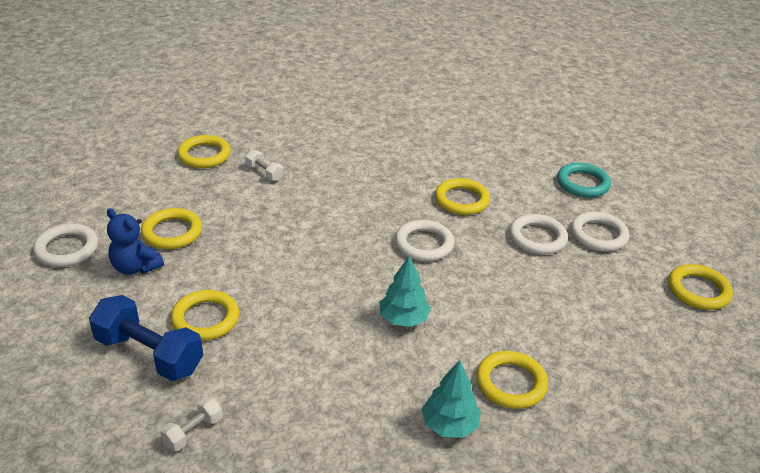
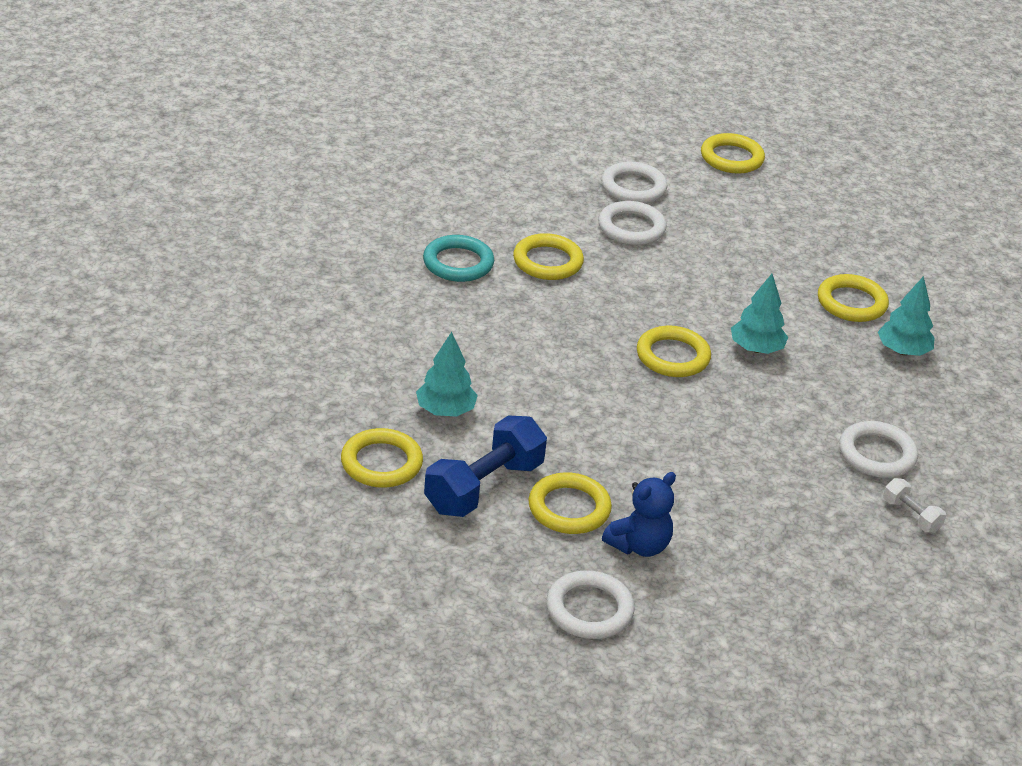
camera: 80 degrees left, 0 degrees up
blue dumbbell [89,295,203,381] -> blue dumbbell moved to [424,416,547,517]
yellow ring [171,290,239,341] -> yellow ring moved to [637,326,711,377]
white dumbbell [245,150,283,181] -> turquoise tree [416,332,478,417]
white ring [395,220,454,261] -> white ring moved to [839,421,918,478]
turquoise ring [557,163,611,197] -> turquoise ring moved to [423,235,494,282]

